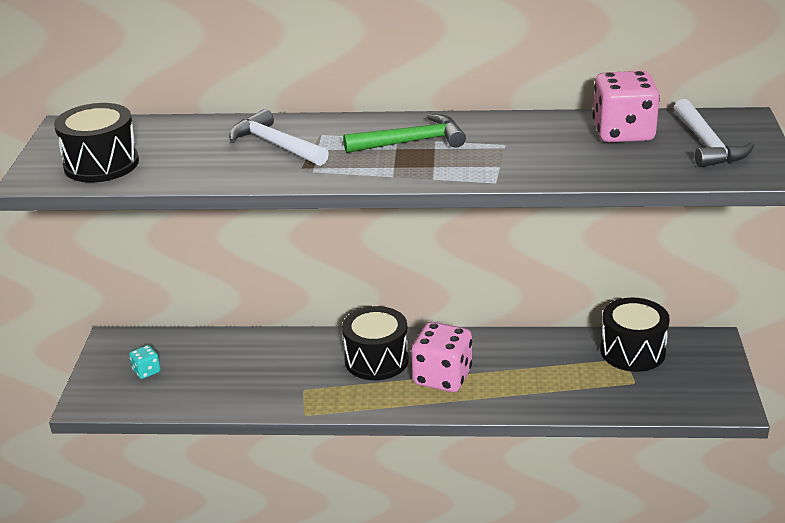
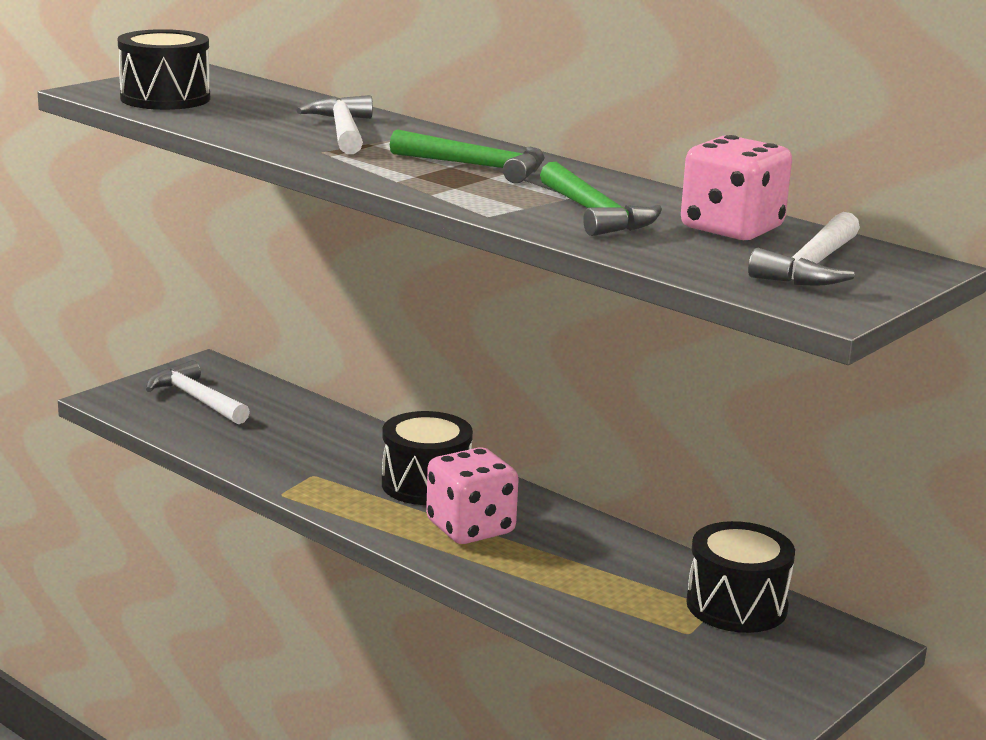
camera: 35 degrees right, 10 degrees down
turquoise dice [129,345,161,379] -> white hammer [146,360,250,424]
none -> green hammer [540,162,662,236]

